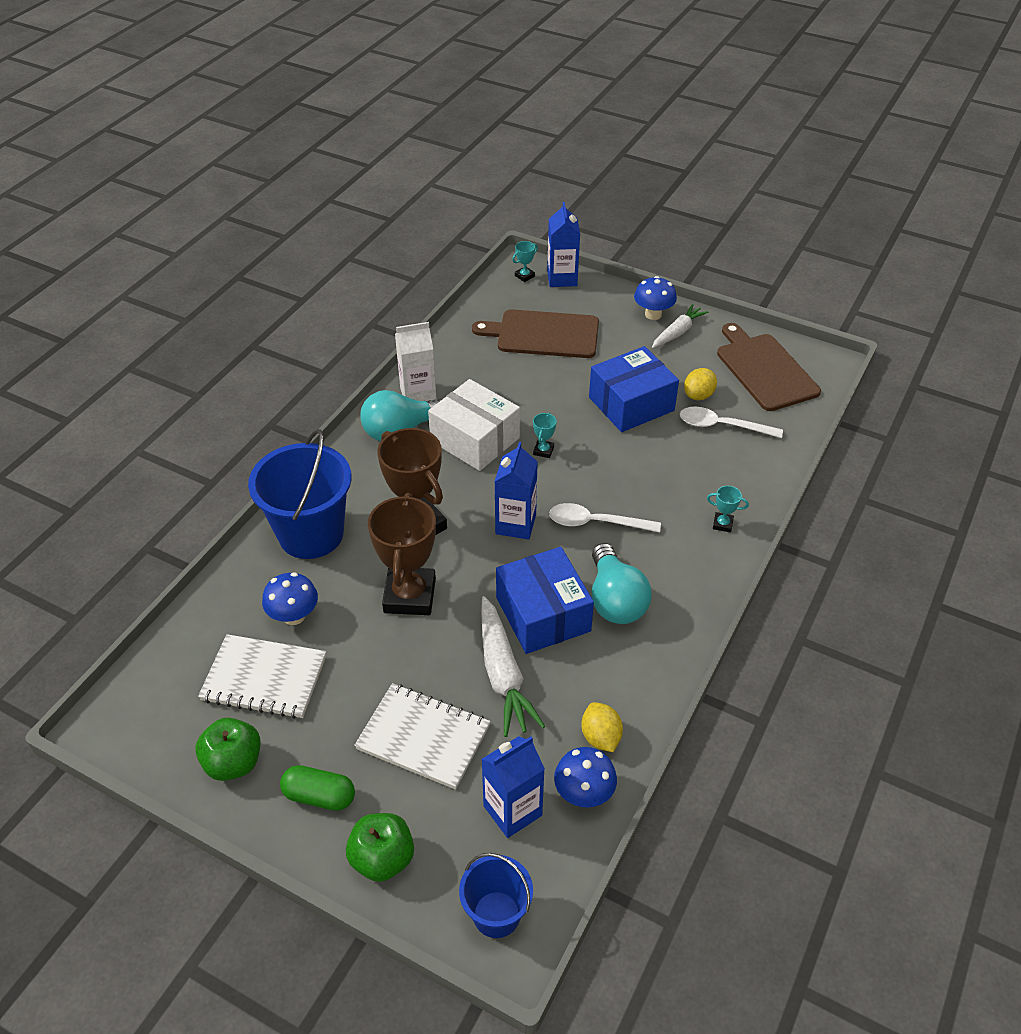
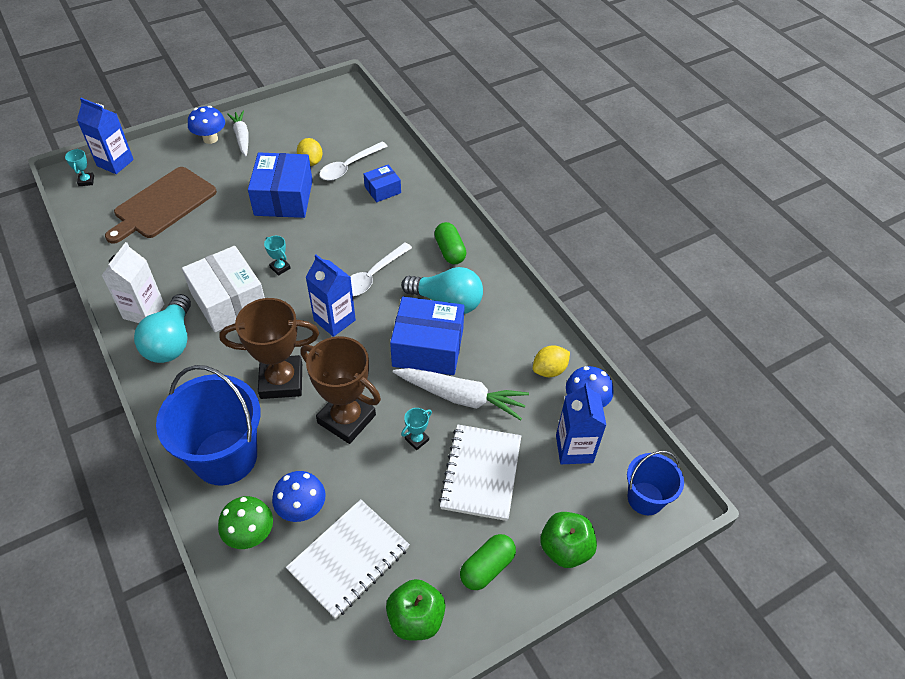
camera: 60 degrees left, 5 degrees up
white notebook [354,683,490,790] -> white notebook turned 45 degrees counterclockwise [439,424,521,521]
white box [428,379,520,471] -> white box turned 75 degrees clockwise [182,246,265,332]
yellow lemon [582,702,623,752] -> yellow lemon turned 45 degrees counterclockwise [533,345,570,377]
turquoise trophy [707,486,749,533] -> turquoise trophy moved to [401,408,432,450]
brown cutting board [717,323,821,411] -> none
none -> green mushroom [218,496,273,549]
none -> blue box [364,165,401,202]
none -> green capsule [434,222,466,264]

